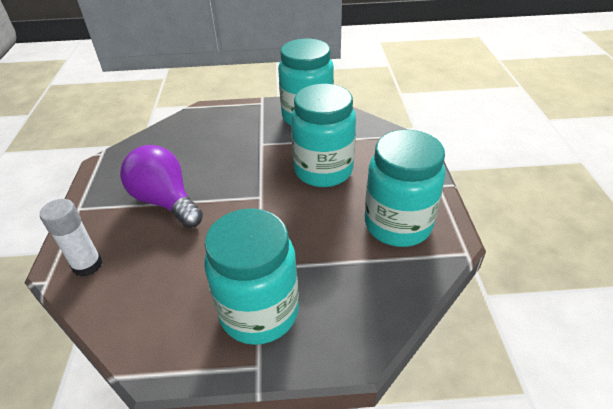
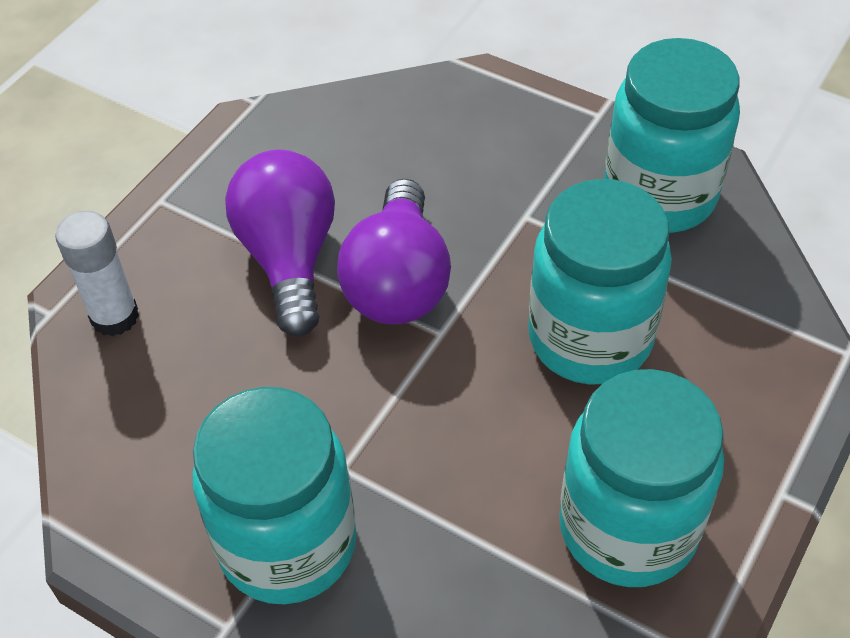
camera: 35 degrees right, 10 degrees up
none -> purple light bulb [337,179,451,325]

